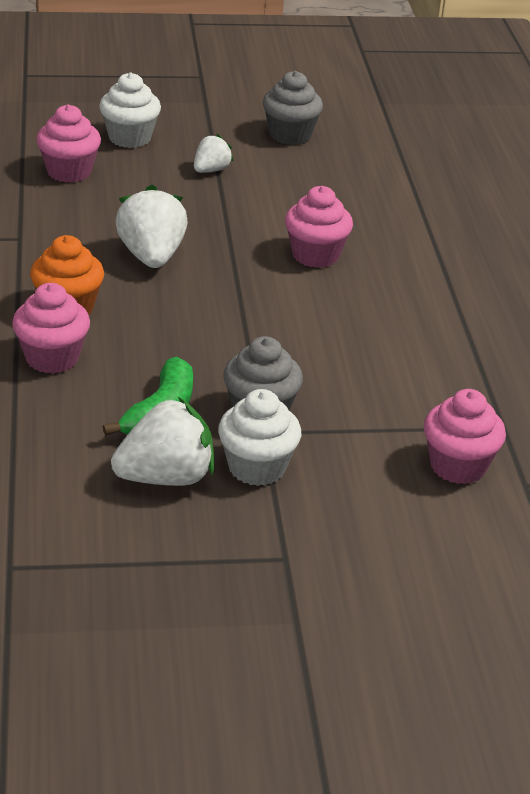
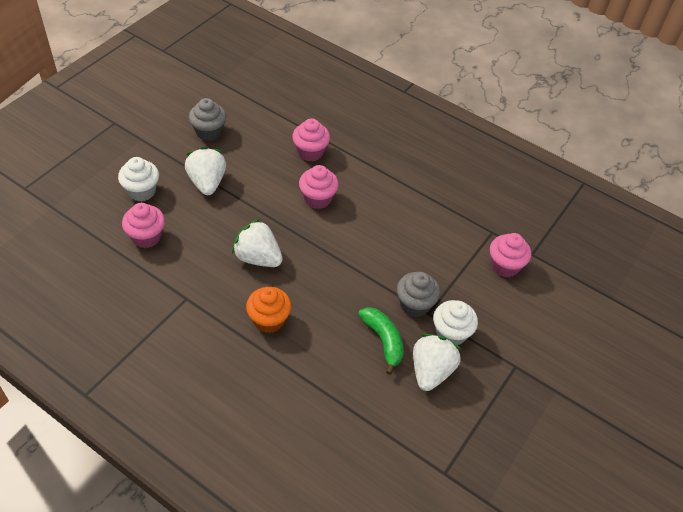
camera: 50 degrees left, 15 degrees up
pink cupcake [12,283,90,374] -> pink cupcake moved to [292,118,330,161]
white strawberry [194,134,234,173] -> white strawberry [185,147,226,195], size x1.78

